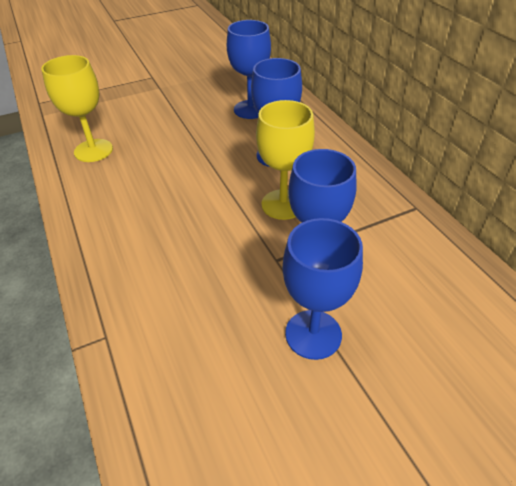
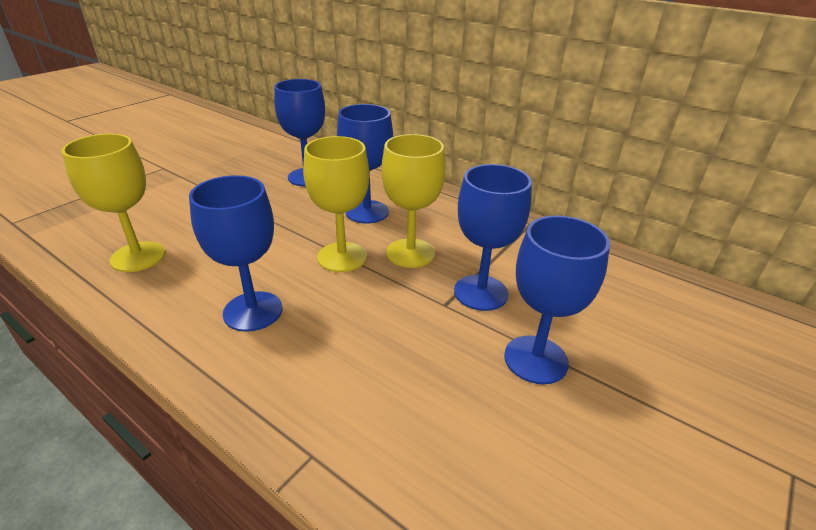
camera: 30 degrees left, 10 degrees down
none -> blue goblet [189,175,283,332]
none -> yellow goblet [303,136,369,272]

